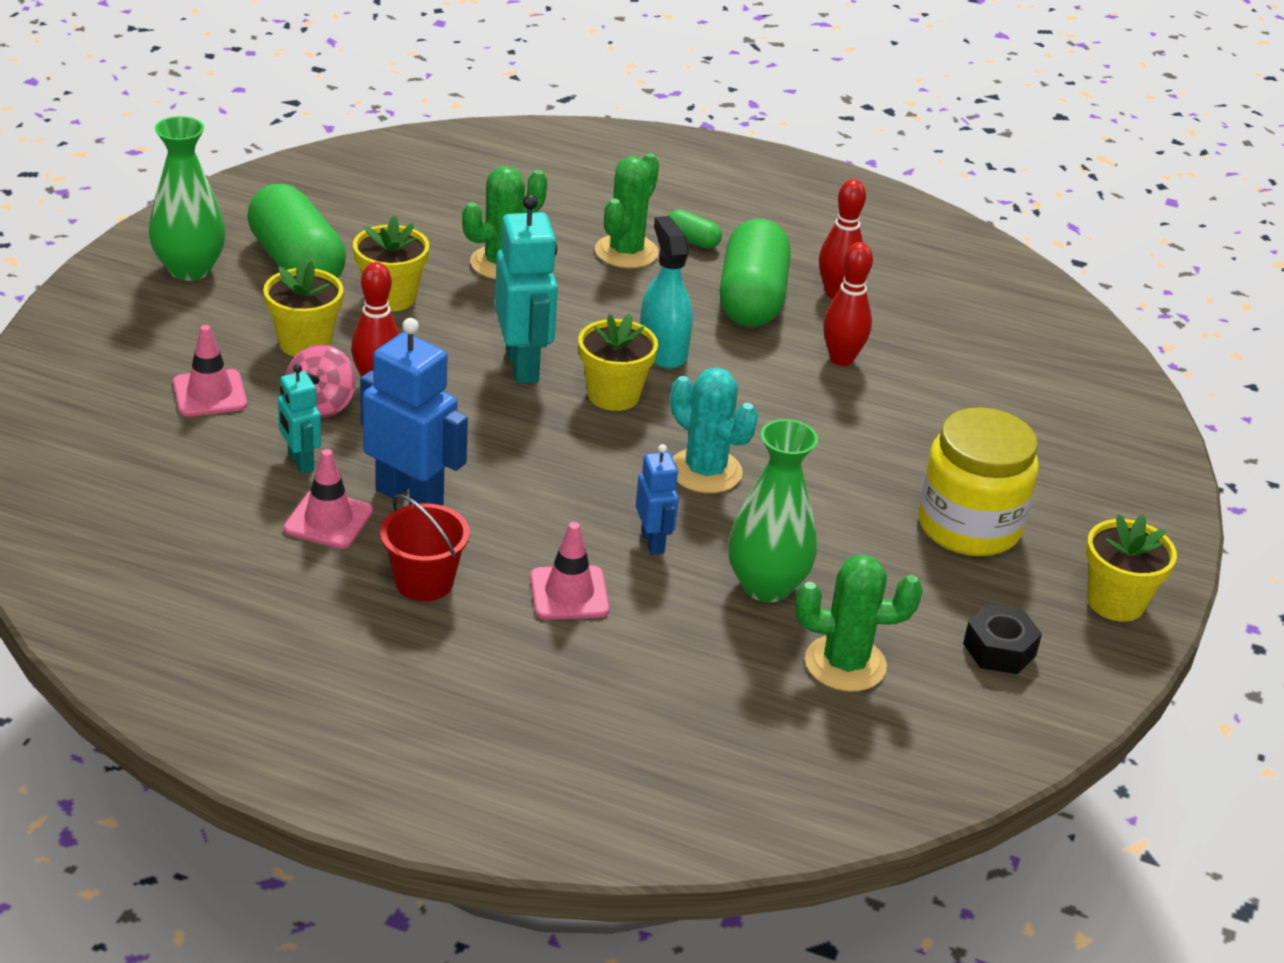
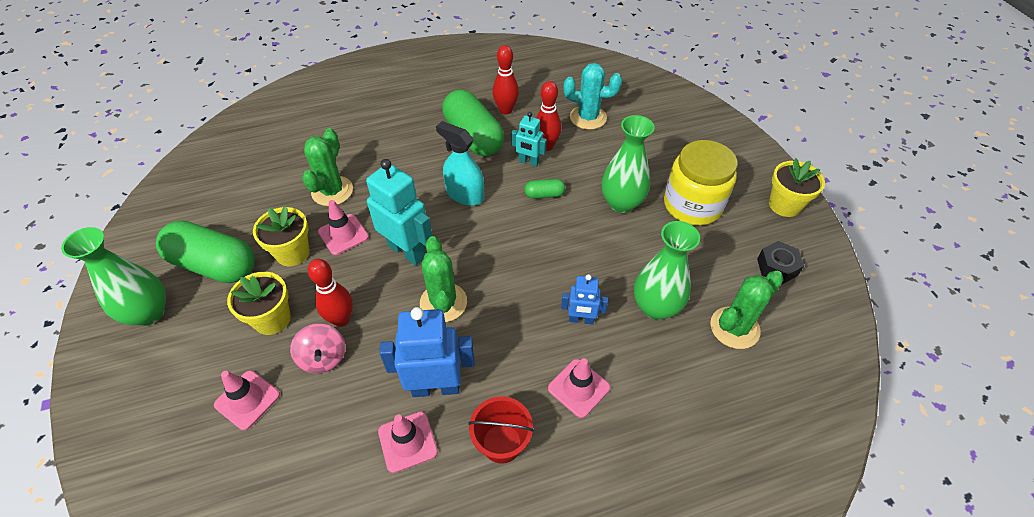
camera: 35 degrees left, 15 degrees up
turquoise robot [278,364,321,474] -> turquoise robot moved to [511,112,547,167]
yellow flower pot [578,314,658,411] -> none
green cactus [595,153,659,269] -> green cactus moved to [420,236,467,322]
blue robot [636,444,679,555] -> blue robot turned 150 degrees clockwise [561,274,608,325]
green capsule [667,210,722,249] -> green capsule moved to [524,179,565,199]
turquoise cactus [670,367,758,493] -> turquoise cactus moved to [564,63,622,130]
none -> pink traffic cone [318,200,369,255]
none -> green vase [602,115,655,213]

